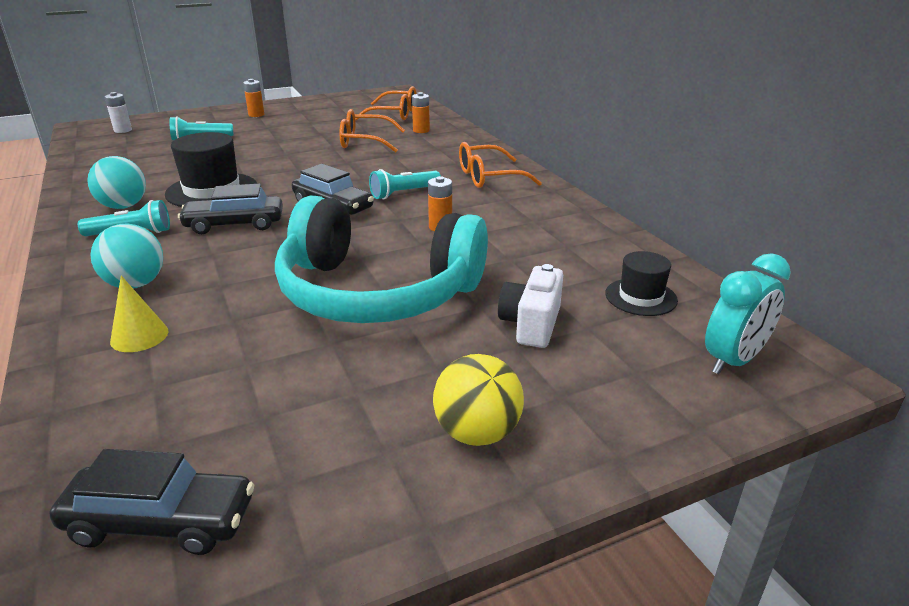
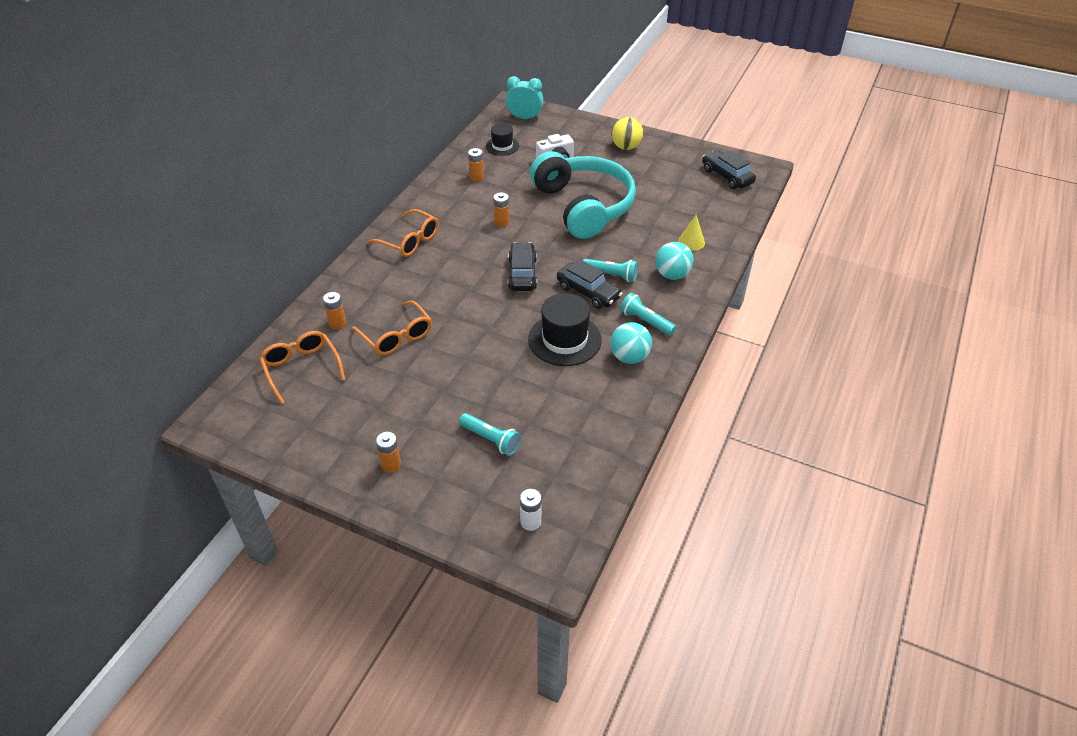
camera: 130 degrees left, 15 degrees up
turquoise flashlight [369,169,441,199] -> turquoise flashlight moved to [583,259,638,282]
none -> orange battery [468,148,484,181]

